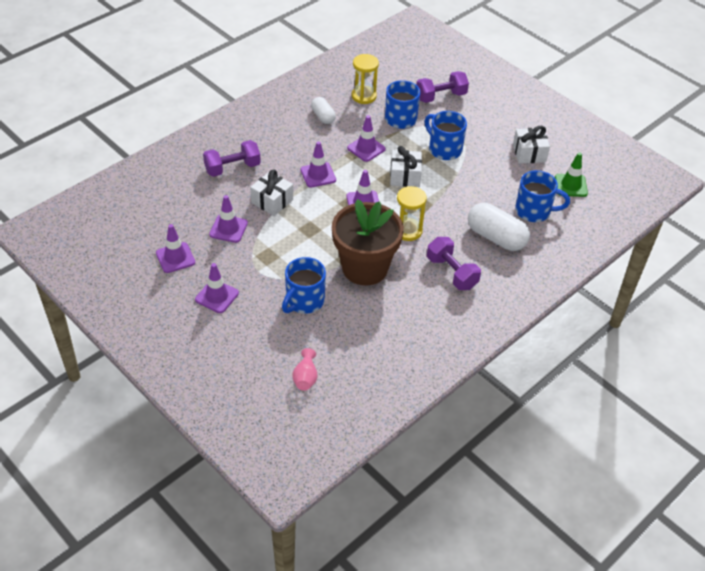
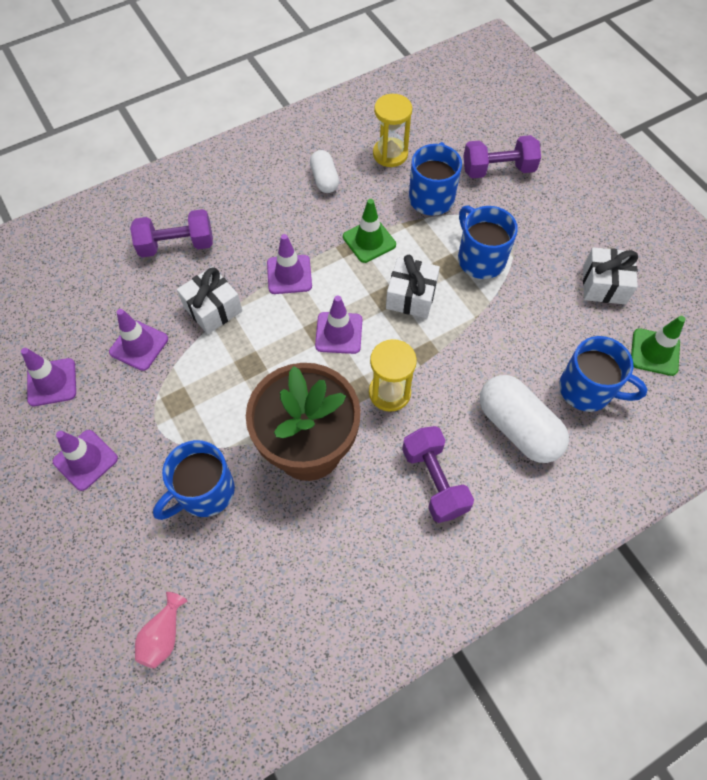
camera: 15 degrees right, 15 degrees up
purple traffic cone [347,115,386,162] -> green traffic cone [343,199,396,263]

